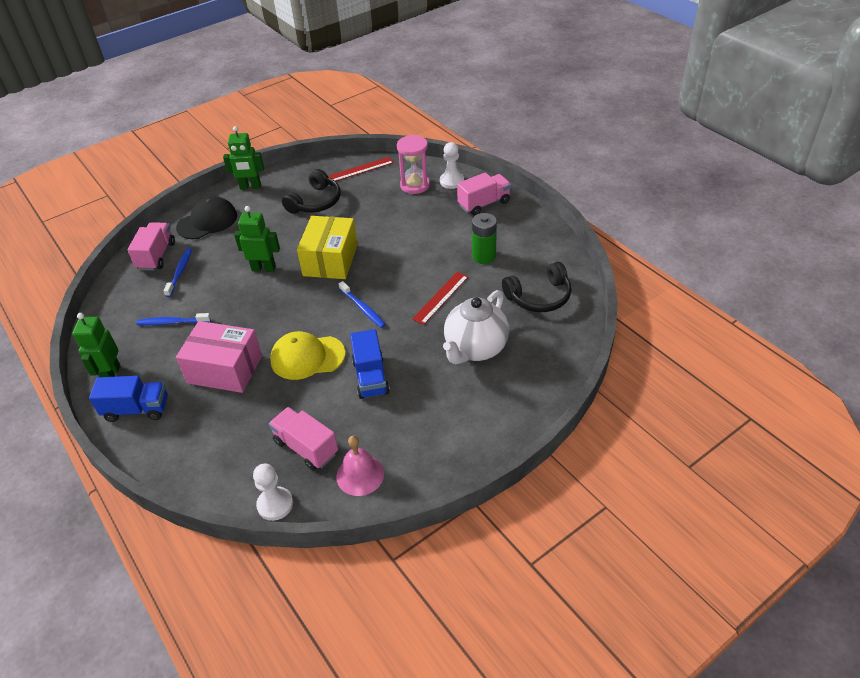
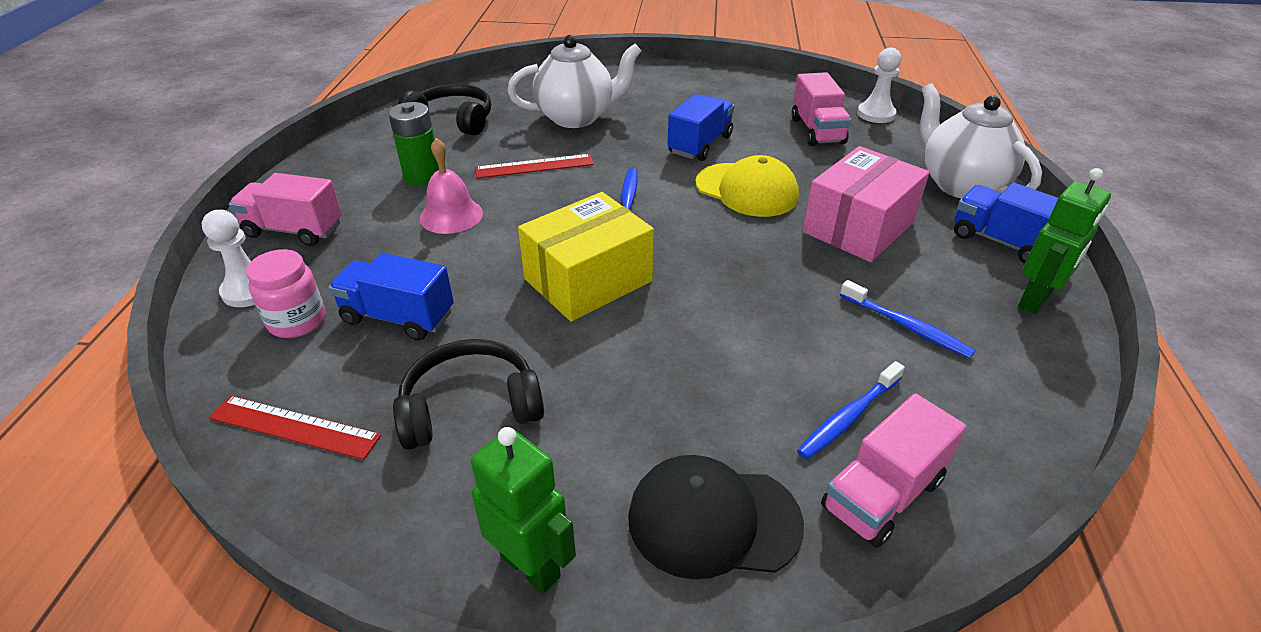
camera: 140 degrees left, 5 degrees down
pink box [176,321,262,393] -> pink box turned 75 degrees clockwise [803,146,930,262]
green robot [234,206,280,272] -> none
pink bell [336,436,384,496] -> pink bell moved to [420,138,483,234]
pink hourglass [397,135,430,194] -> pink jar [246,249,325,338]
none -> blue truck [328,253,454,341]
none -> white teapot [920,83,1042,199]

